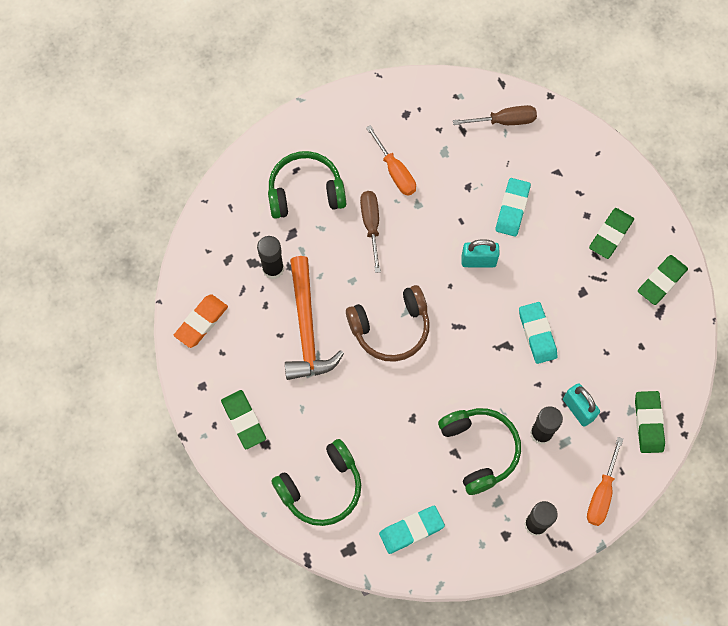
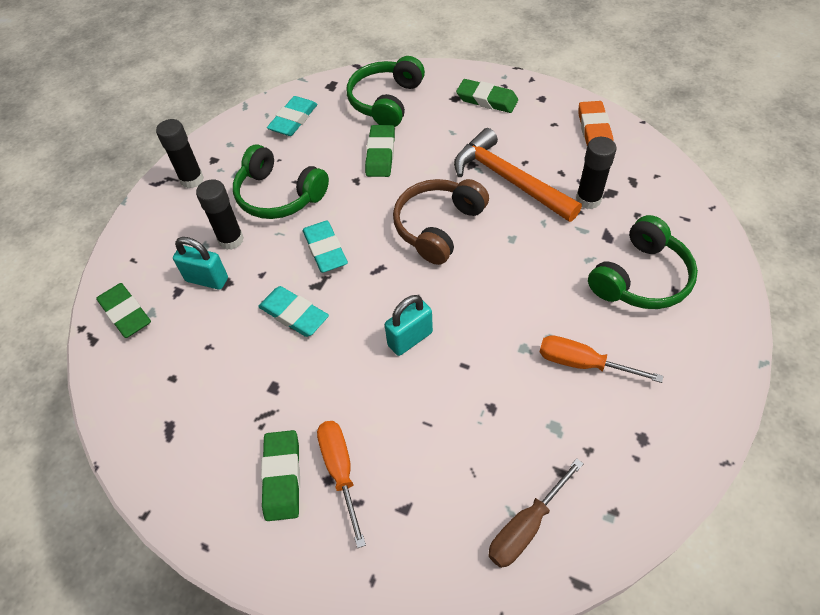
camera: 145 degrees right, 15 degrees down
brown screwdriver [360,191,381,273] -> none
turquoise eraser [496,178,531,237] -> turquoise eraser moved to [303,221,348,273]
orange screwdriver [587,437,623,526] -> orange screwdriver moved to [317,421,366,548]
green eraser [638,255,688,305] -> green eraser moved to [365,125,395,177]

